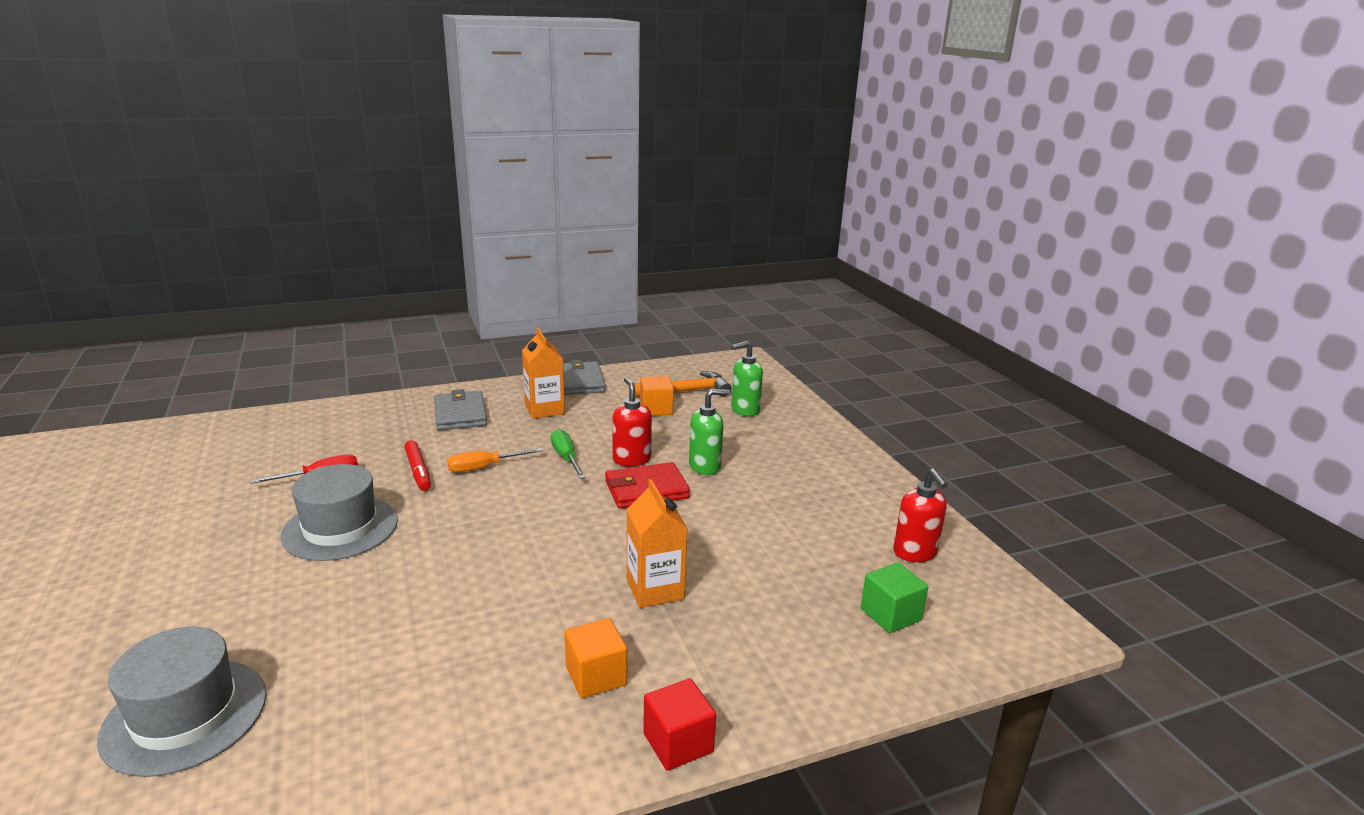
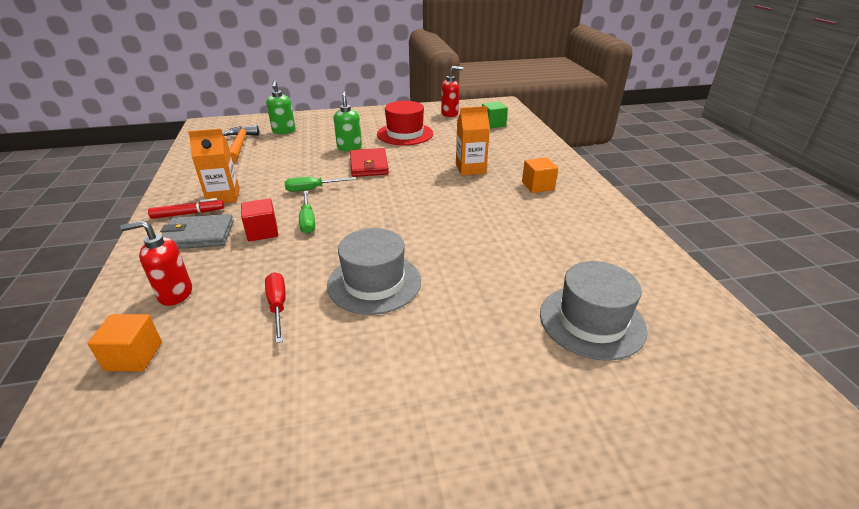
camera: 80 degrees left, 10 degrees up
red marker [404,440,431,491] -> red marker moved to [148,198,224,219]
orange screwdriver [447,448,543,472] -> green screwdriver [299,191,315,234]
grey wallet [563,360,605,395] -> none
red soap dispenser [612,377,652,466] -> red soap dispenser moved to [120,220,192,306]
orange cube [640,376,674,416] -> orange cube moved to [87,314,162,371]
red cube [643,678,716,771] -> red cube moved to [241,198,278,242]
none -> red hat [377,101,433,145]

